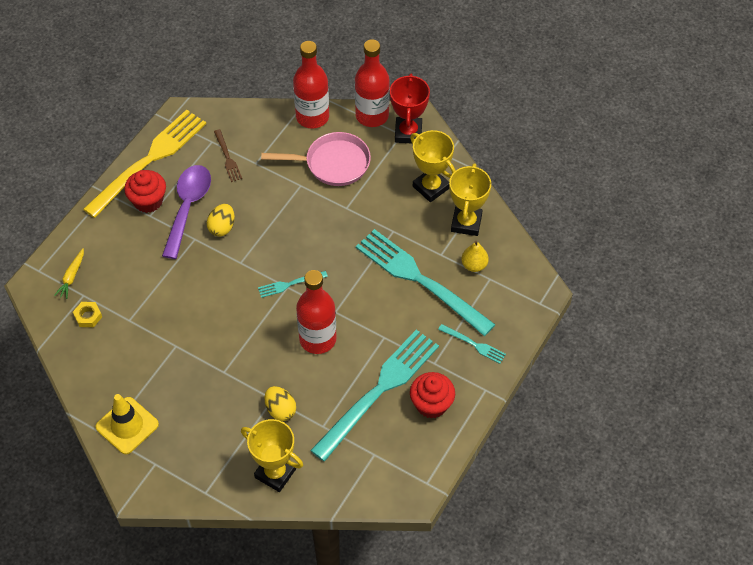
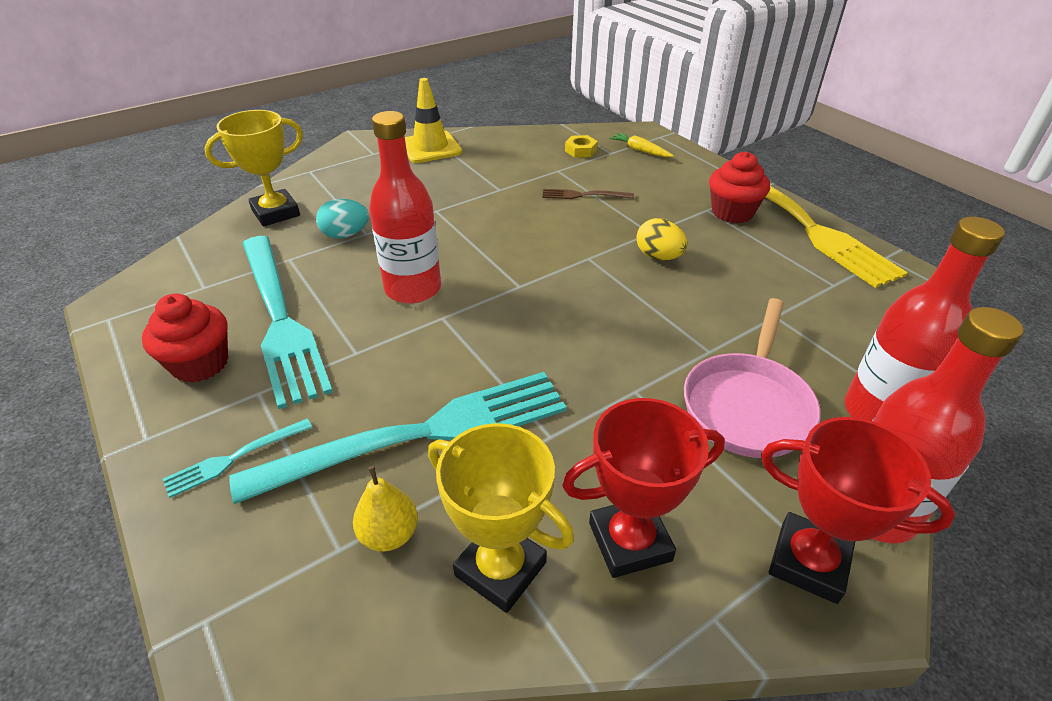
camera: 115 degrees right, 15 degrees down
purple spoon [162,165,211,259] -> none
brown fork [214,129,242,182] -> brown fork moved to [542,189,634,199]
turquoise fork [258,271,328,298] -> none
yellow egg [265,386,296,421] -> turquoise egg [316,199,369,238]
yellow trophy [410,130,456,202] -> red trophy [562,398,725,578]

